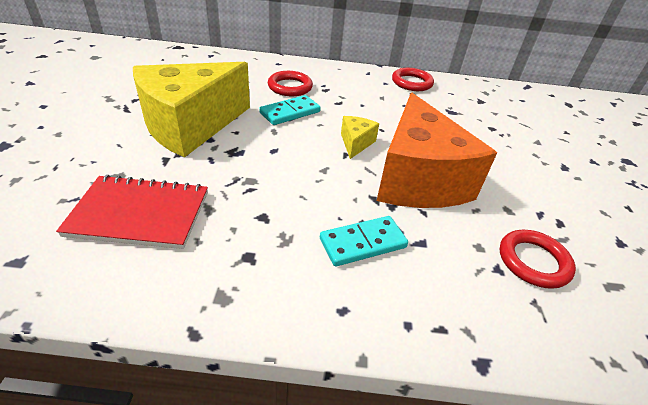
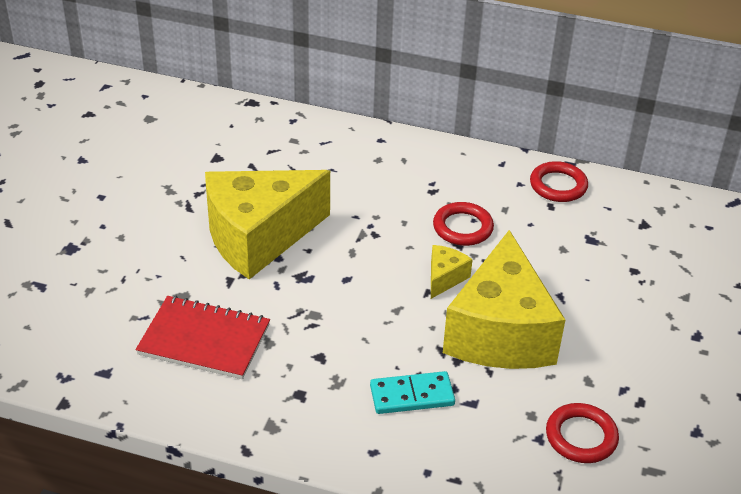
camera: 15 degrees right, 0 degrees up
turquoise domino [259,95,321,125] -> none
red ring [268,71,313,96] -> red ring moved to [433,202,494,246]
orange cheese [377,93,497,208] -> yellow cheese [443,230,565,369]

